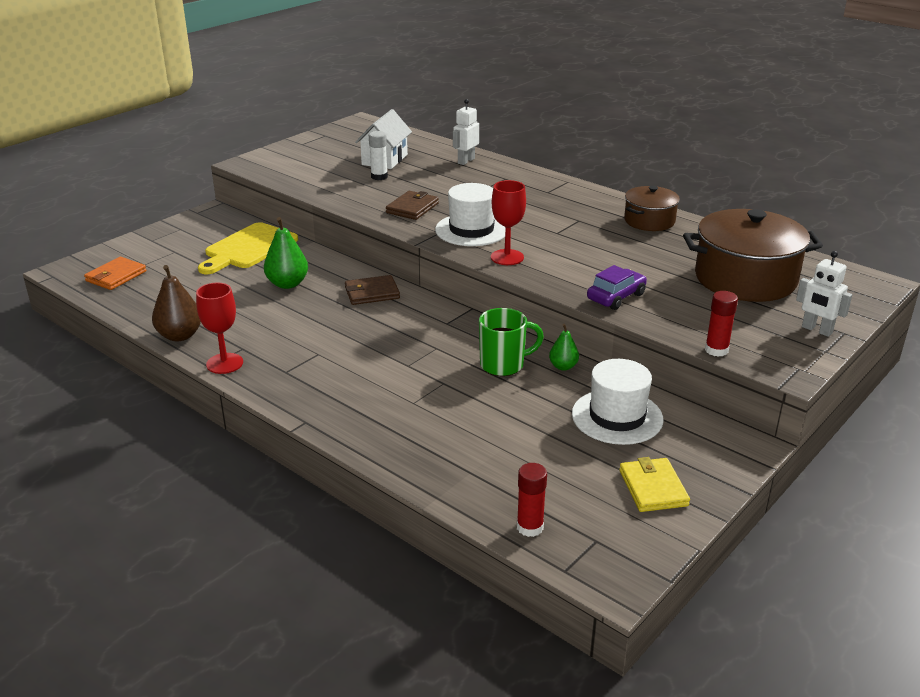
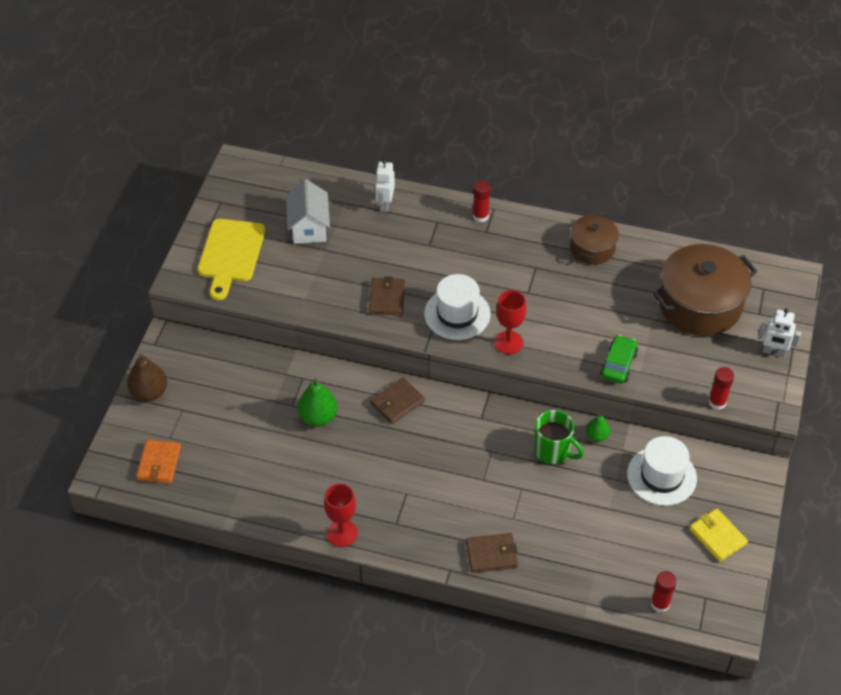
camera: 25 degrees left, 20 degrees up
brown pear [152,265,201,341] -> brown pear moved to [127,353,167,402]
yellow cutting board [198,222,298,274] -> yellow cutting board moved to [198,219,265,300]
white glue stick [369,131,388,180] -> none
green mug [479,308,544,376] -> green mug turned 75 degrees clockwise [534,410,584,464]
purple car [587,265,647,310] -> green car [600,335,638,383]
none -> brown wallet [466,533,518,573]
none -> red glue stick [473,181,491,222]

